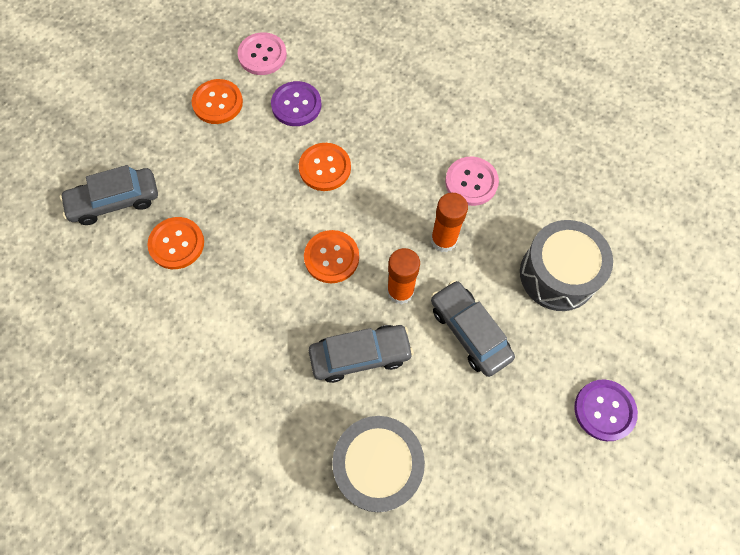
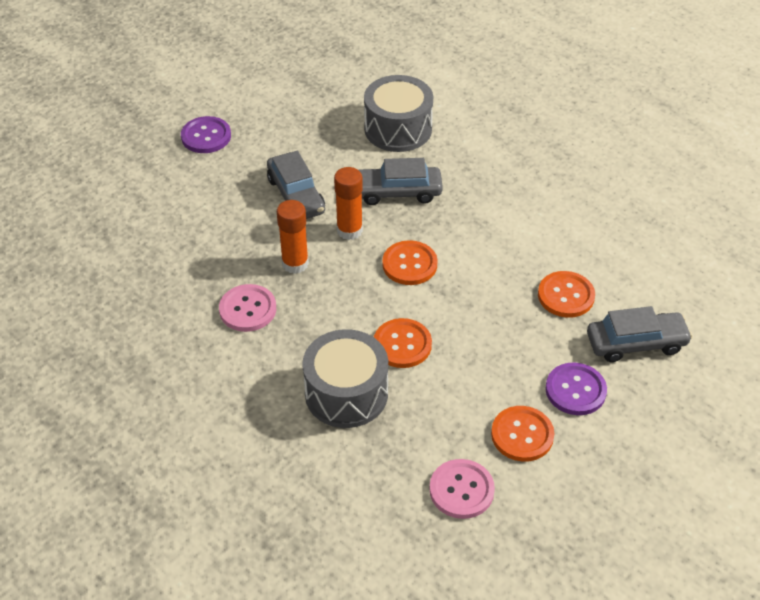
camera: 170 degrees left, 20 degrees down
purple button [271,81,321,126] -> purple button moved to [545,362,607,415]
grey drum [520,220,613,311] -> grey drum moved to [302,329,388,428]

